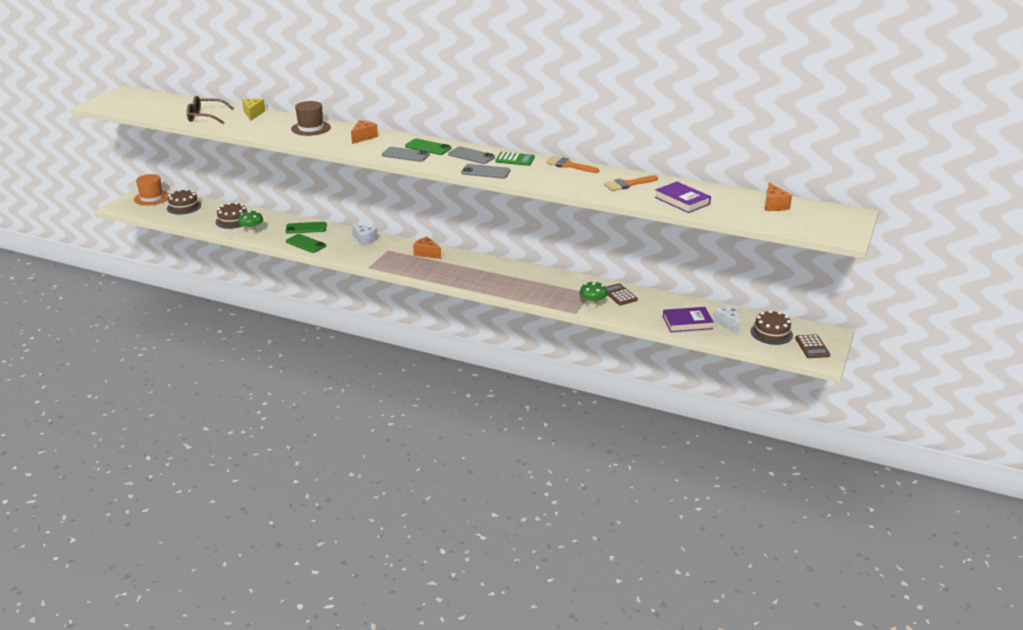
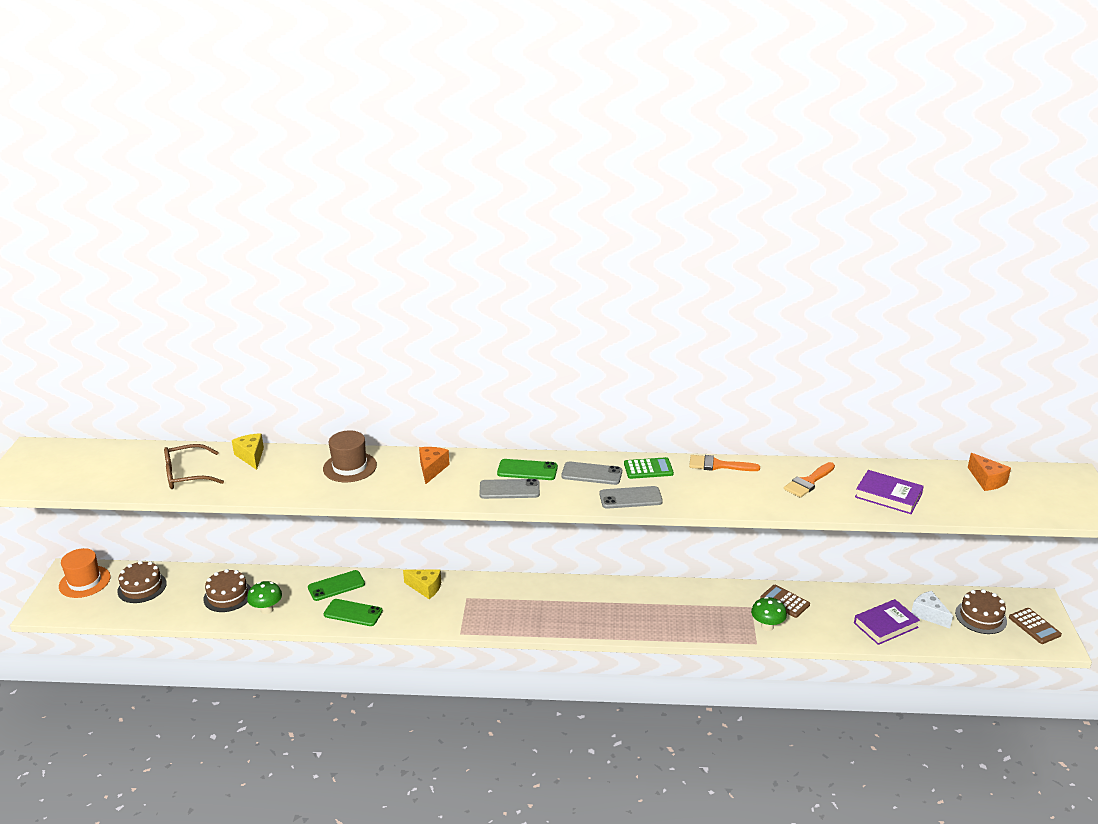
camera: 20 degrees left, 0 degrees up
white cheese [352,224,378,246] -> yellow cheese [403,569,441,599]
orange cheese [413,236,441,259] -> none

